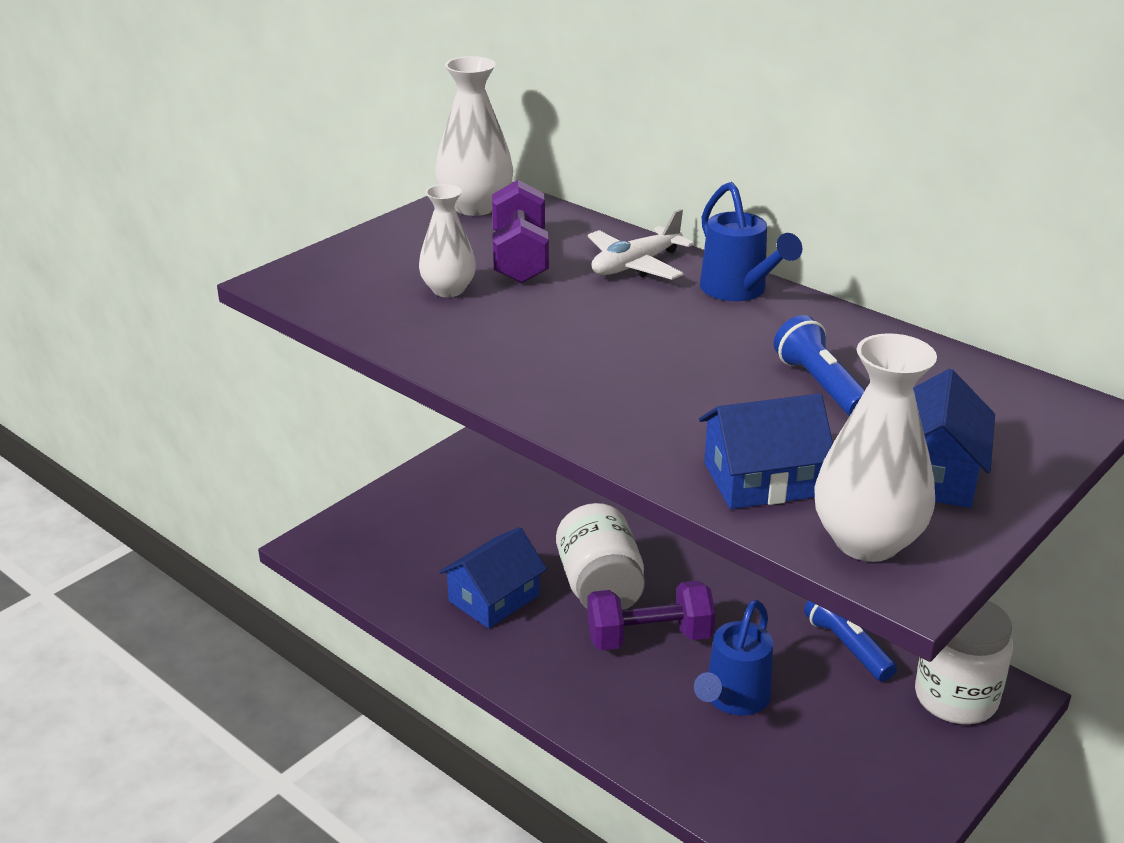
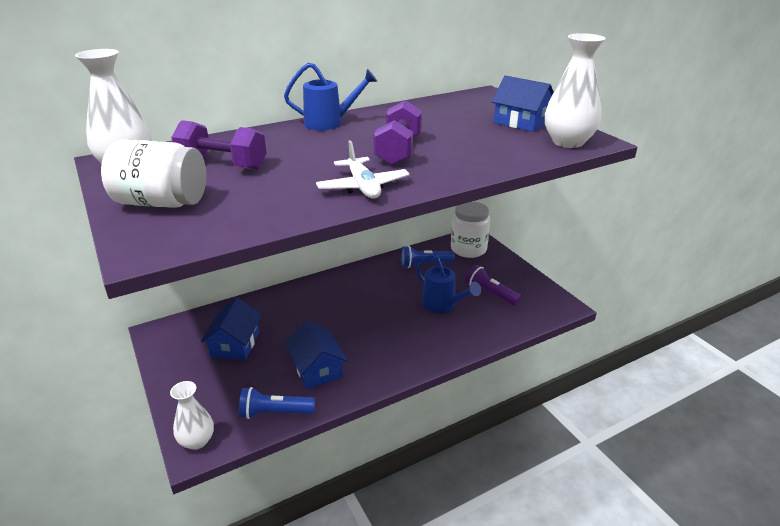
camera: 70 degrees left, 0 degrees up
white vase [419,184,476,297] -> white vase moved to [170,381,214,450]
white jar [556,503,645,610] -> white jar moved to [101,139,206,208]
purple dumbbell [587,581,716,650] -> purple dumbbell moved to [374,100,422,165]
white plane [588,209,694,280] -> white plane moved to [316,140,410,199]
blue house [699,393,833,509] -> blue house moved to [201,297,261,360]
blue flashlight [774,315,865,416] -> blue flashlight moved to [239,387,315,419]
none -> purple flashlight [465,265,521,306]

